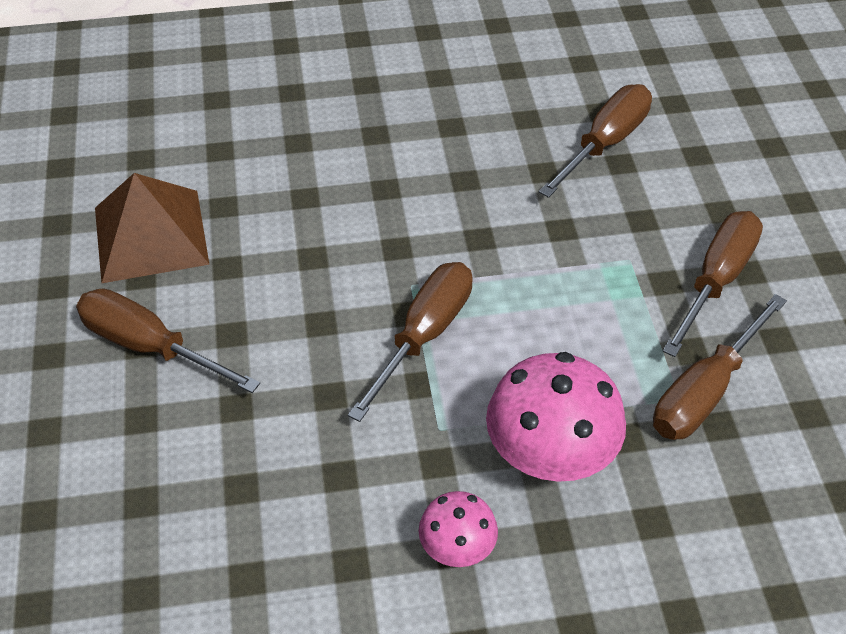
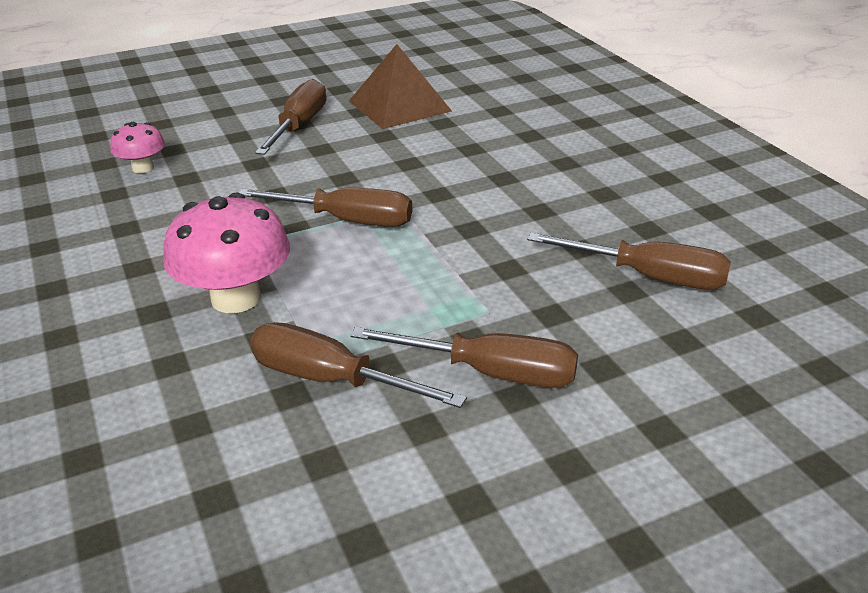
camera: 75 degrees right, 15 degrees down
pink mushroom [419,491,498,567] -> pink mushroom moved to [110,122,165,173]

